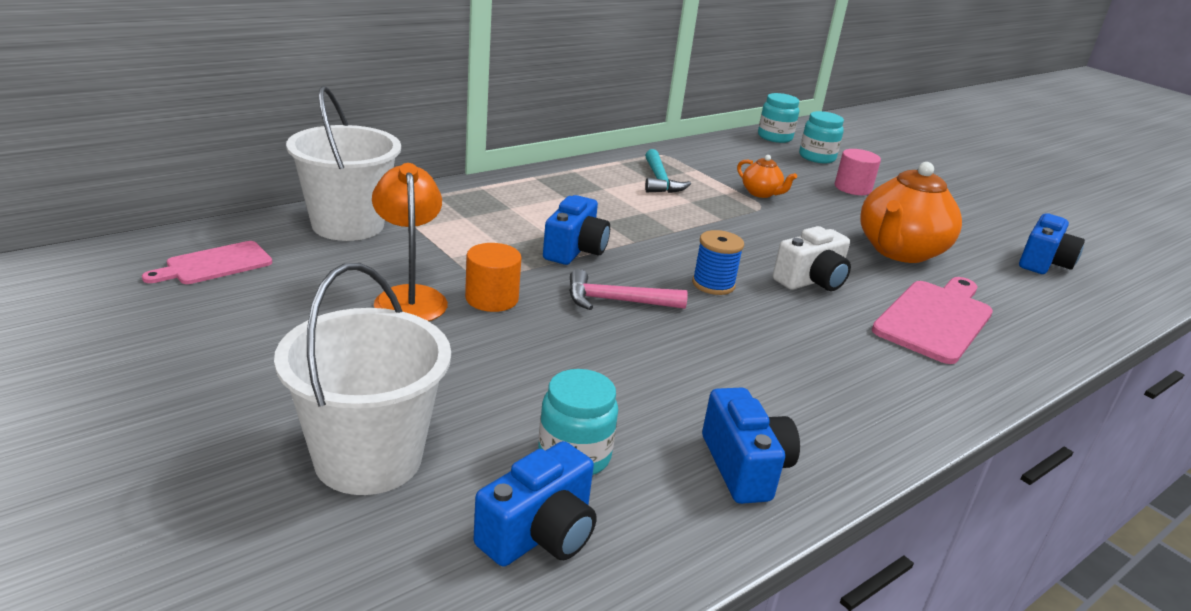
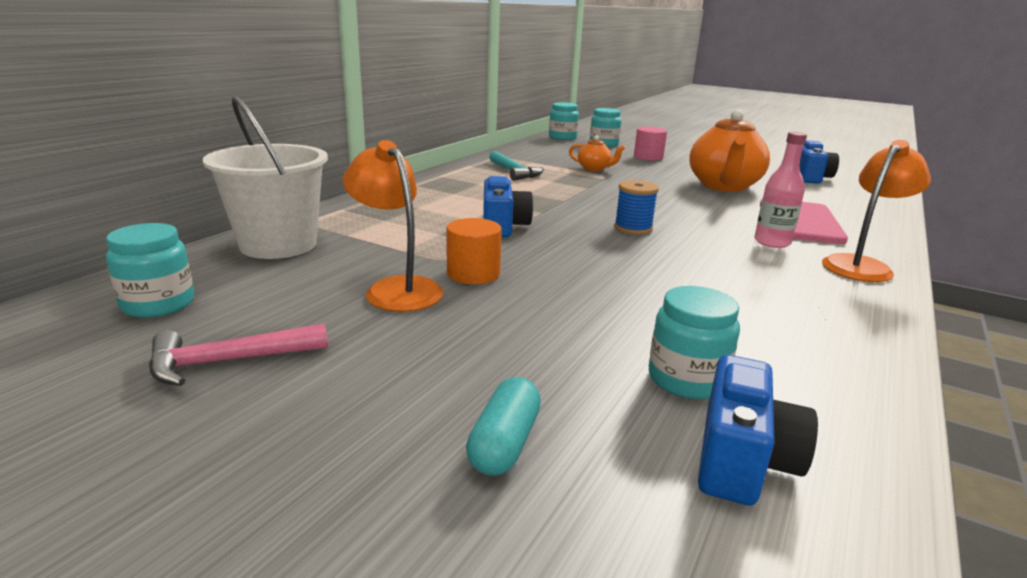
camera: 20 degrees left, 5 degrees down
pink cutting board [142,241,272,284] -> turquoise jar [106,223,194,318]
white bucket [274,263,451,495] -> turquoise capsule [466,377,541,476]
pink hammer [569,269,688,310] -> pink hammer moved to [149,323,328,386]
blue camera [702,388,800,504] -> none
white camera [773,226,851,291] -> none
none -> pink bottle [754,132,807,248]
none -> orange lamp [822,140,931,282]

